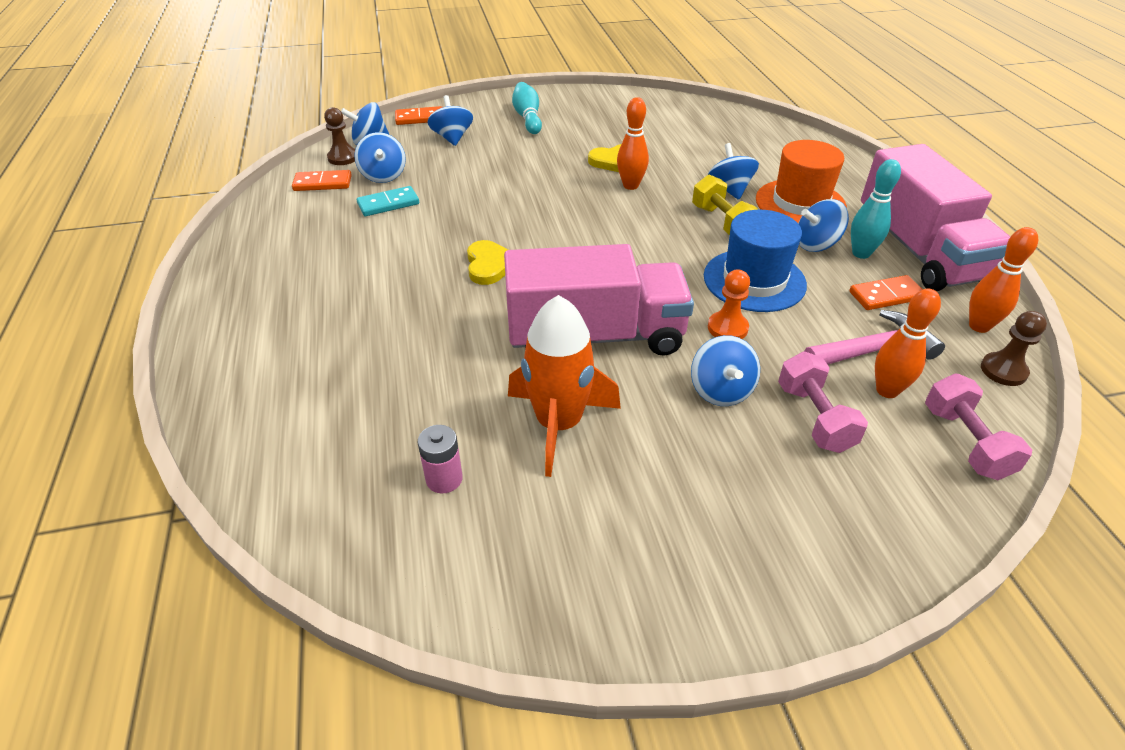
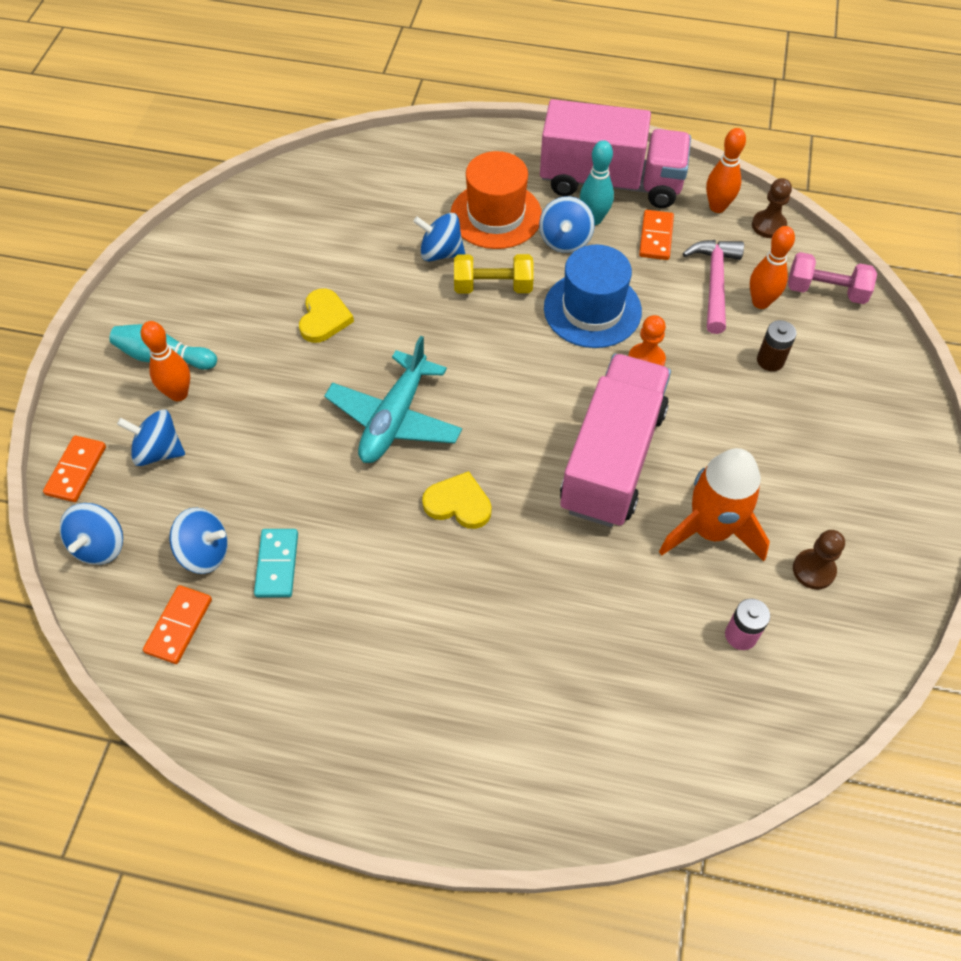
camera: 65 degrees left, 15 degrees up
brown pawn [324,107,355,165] -> brown pawn moved to [793,530,845,590]
orange bowling pin [617,97,649,190] -> orange bowling pin moved to [141,321,190,401]
blue spinning top [691,335,760,406] -> none
pink dumbbell [778,352,868,453] -> brown battery [757,320,797,371]
none -> turquoise plane [324,336,462,463]

